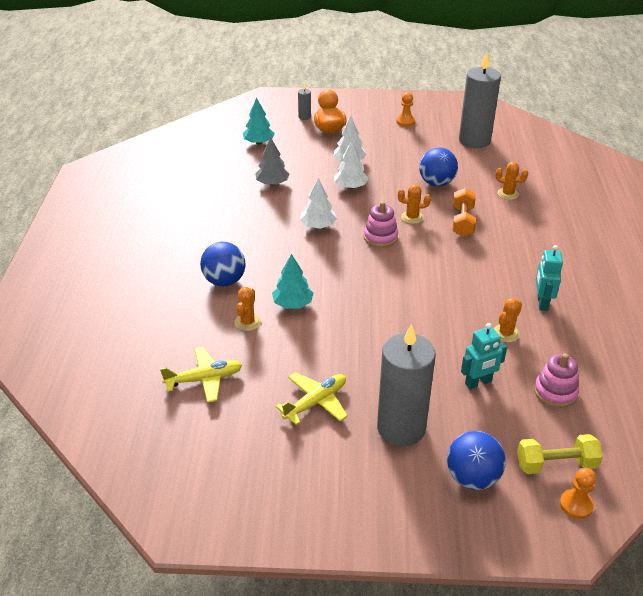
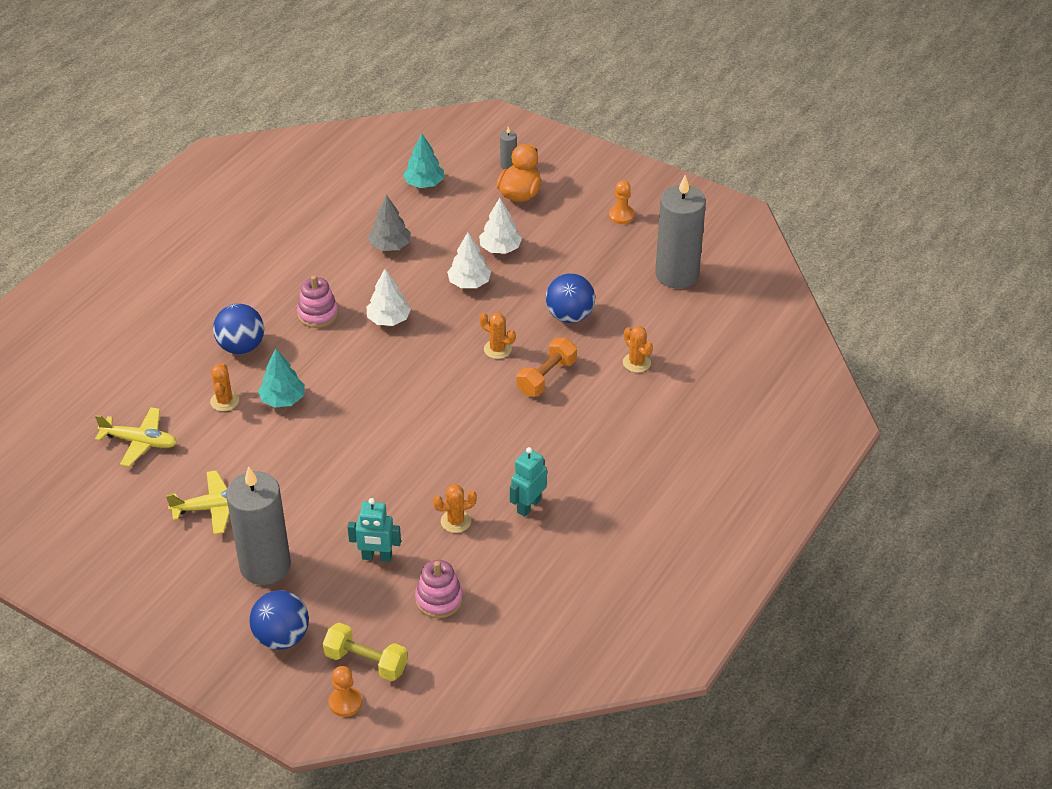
camera: 30 degrees right, 5 degrees up
orange cactus [235,287,261,331] -> orange cactus turned 45 degrees counterclockwise [210,363,239,411]
pink stacking toy [364,201,398,248] -> pink stacking toy moved to [297,276,338,328]

